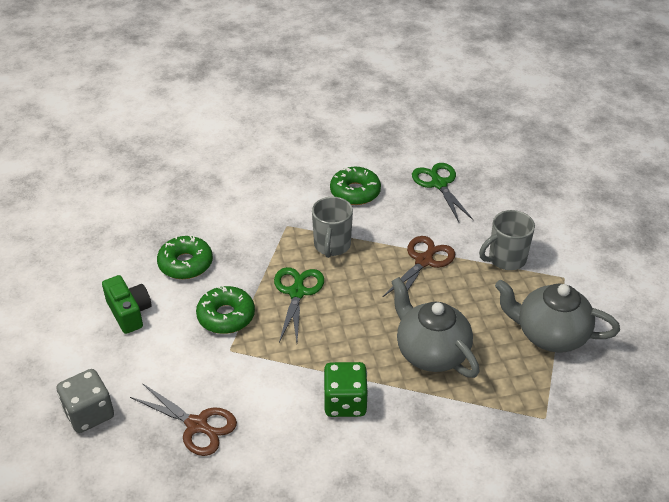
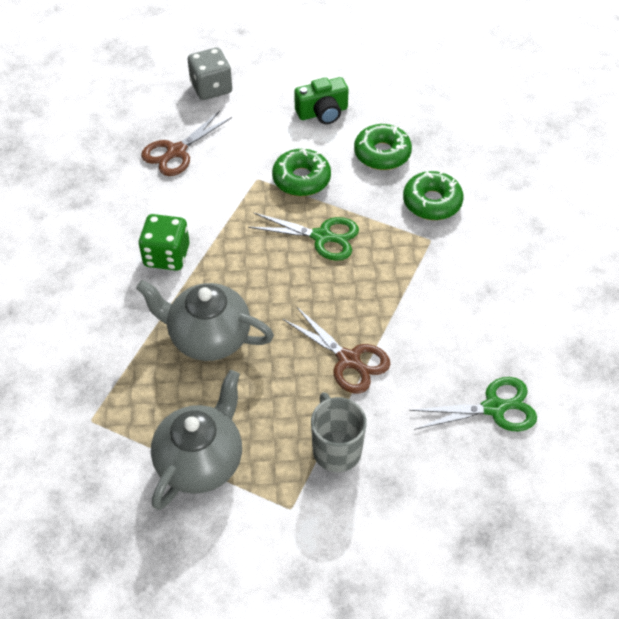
camera: 100 degrees right, 10 degrees up
grey mug [312,197,353,258] -> none
green donut [330,167,381,205] -> green donut moved to [403,171,464,220]
grey teapot [391,277,480,378] -> grey teapot turned 135 degrees counterclockwise [136,280,274,361]

